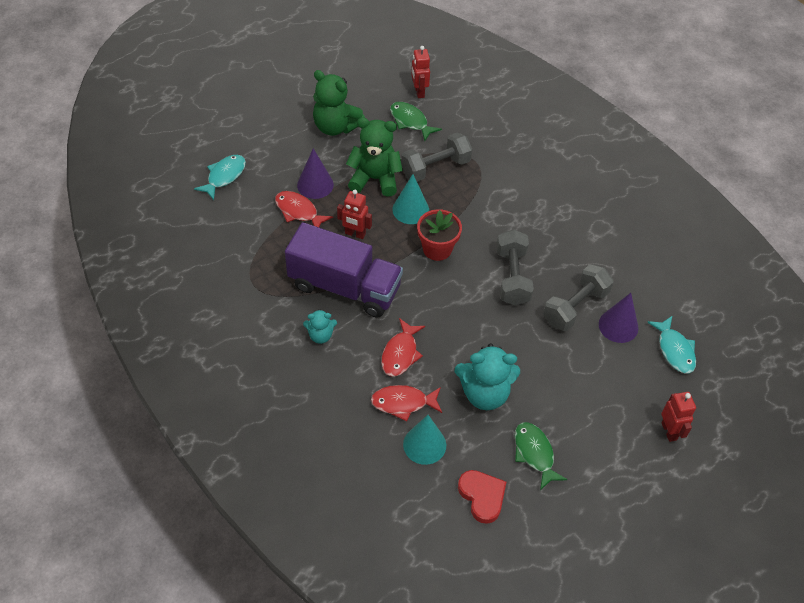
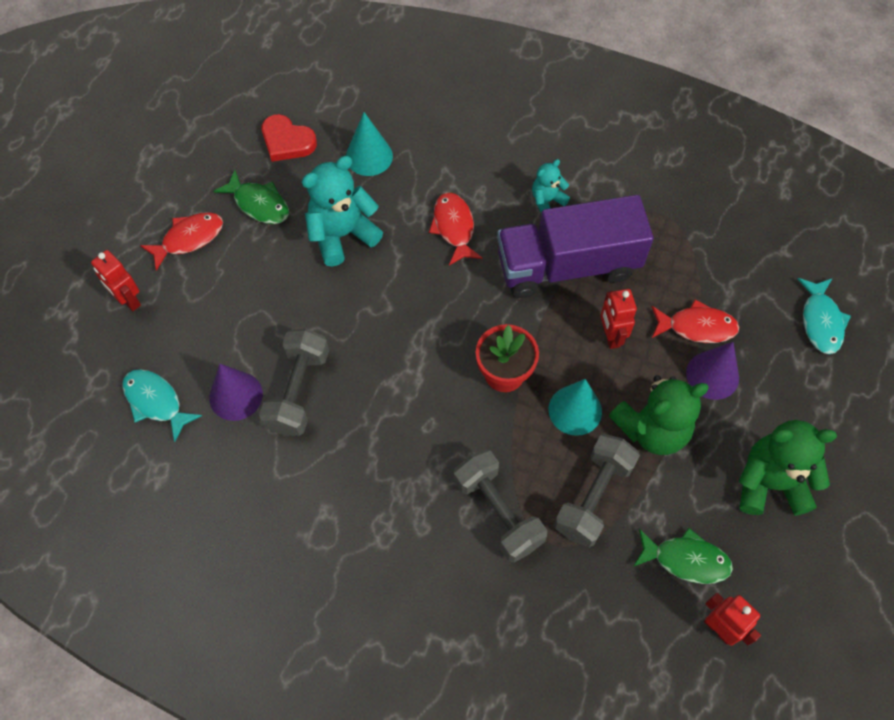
camera: 150 degrees right, 10 degrees up
red robot [337,190,372,239] -> red robot turned 90 degrees counterclockwise [600,289,637,349]
red fish [371,385,442,421] -> red fish moved to [140,212,223,271]
grey dumbbell [496,229,534,306] -> grey dumbbell moved to [454,449,547,562]

